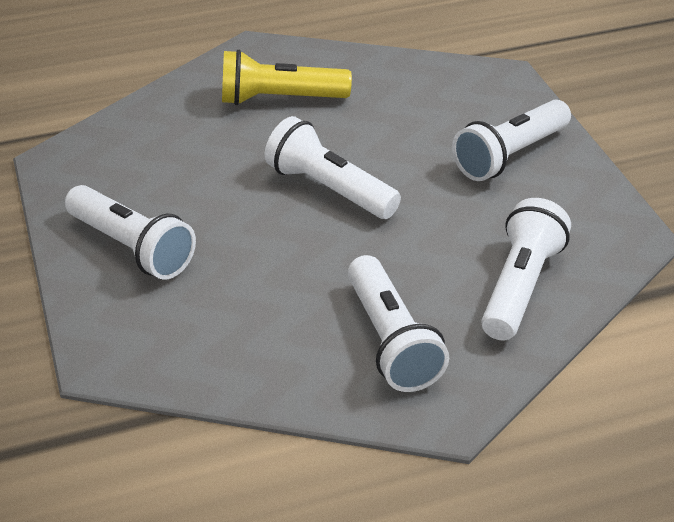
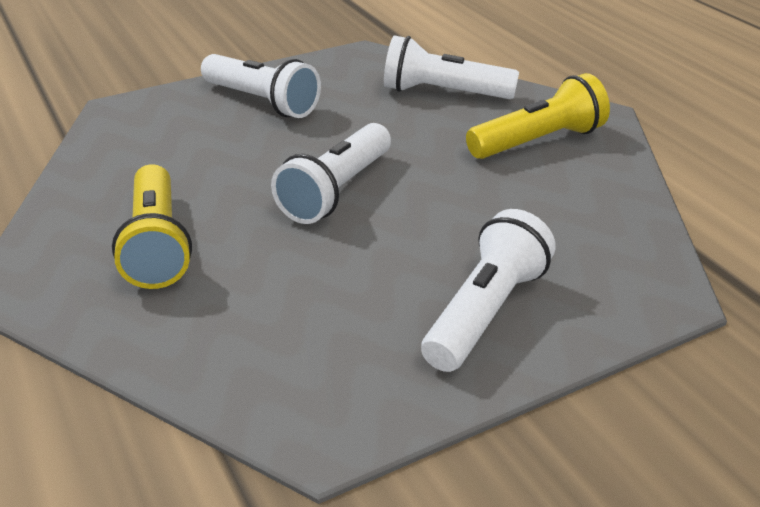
camera: 100 degrees left, 5 degrees down
white flashlight [348,255,449,392] -> yellow flashlight [466,73,610,159]

